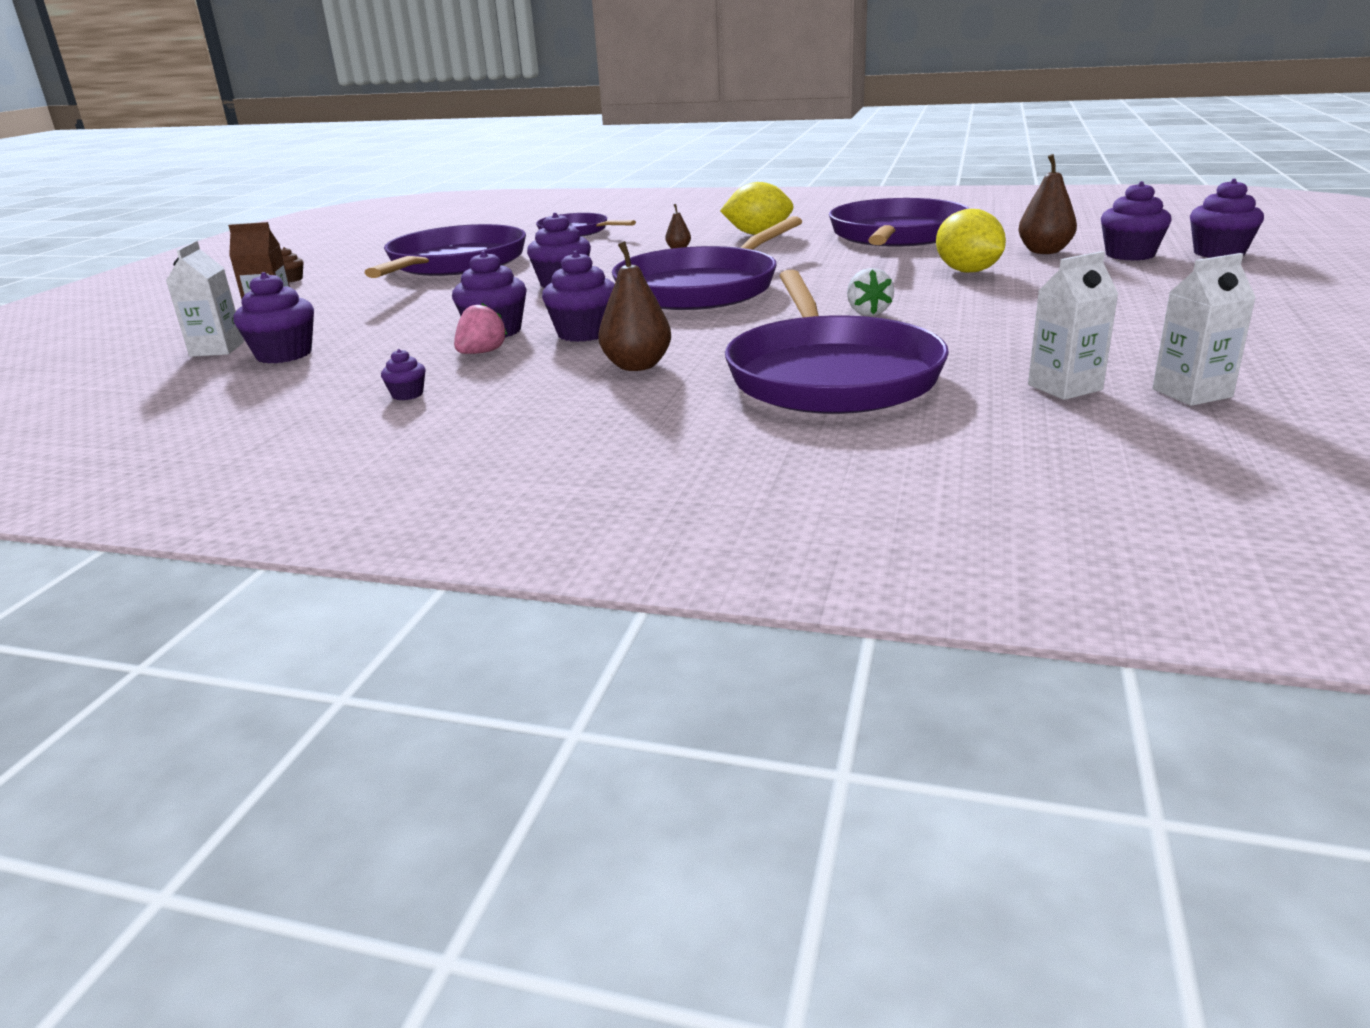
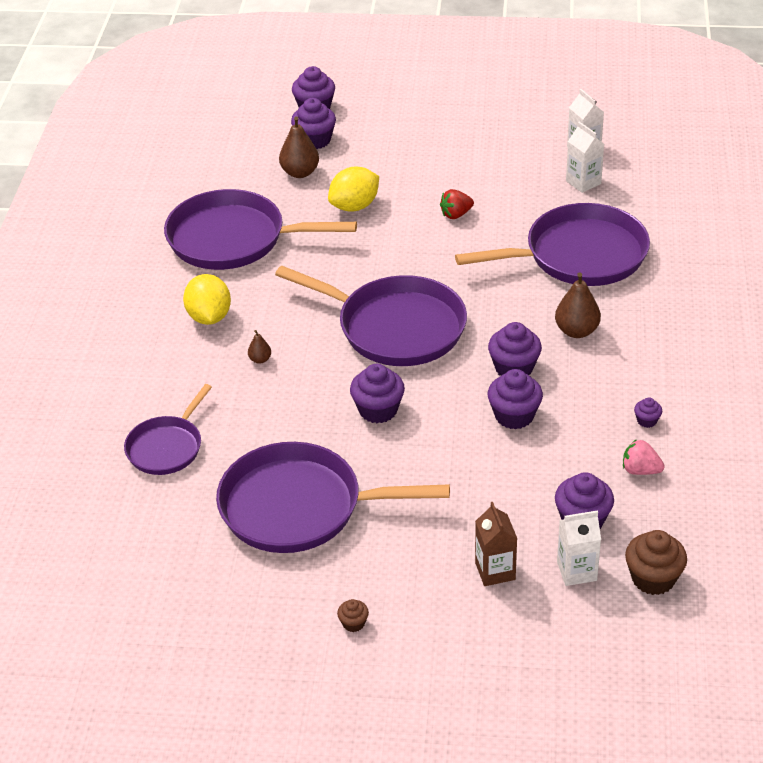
camera: 100 degrees left, 15 degrees up
pink strawberry [454,303,507,354] -> pink strawberry moved to [623,439,665,475]
white strawberry [847,268,894,316] -> none
none -> red strawberry [440,189,474,219]
none -> brown cupcake [625,530,687,595]

